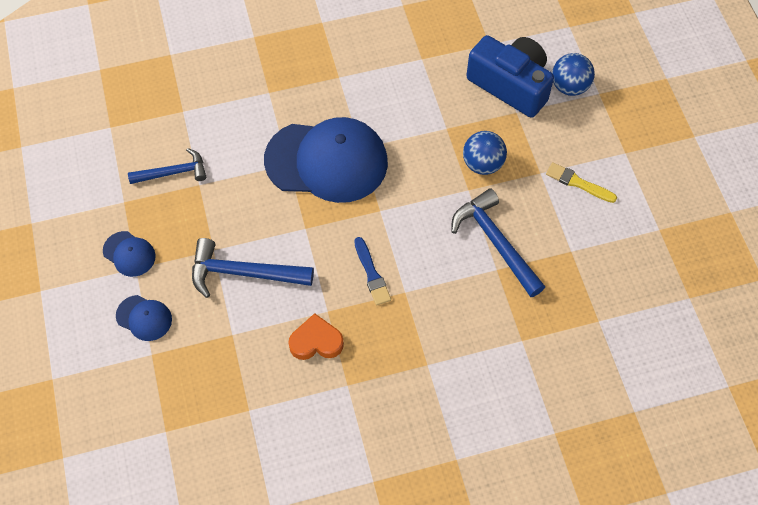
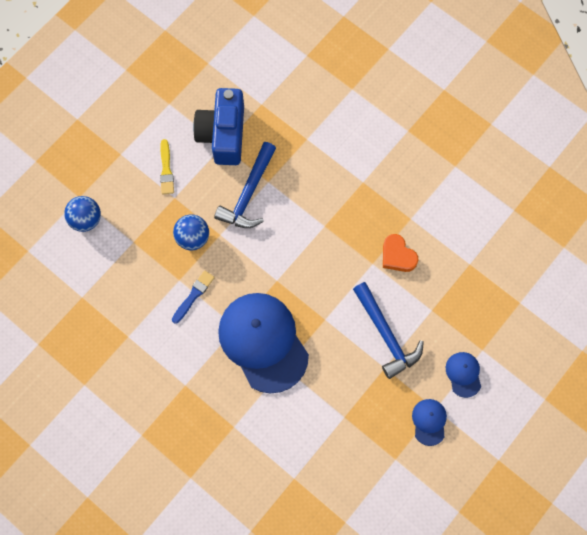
camera: 125 degrees left, 10 degrees up
blue hammer [128,148,206,184] -> none
blue brush [354,237,391,305] -> blue brush moved to [172,270,215,324]
blue camera [466,35,554,118] -> blue camera moved to [193,88,244,165]

